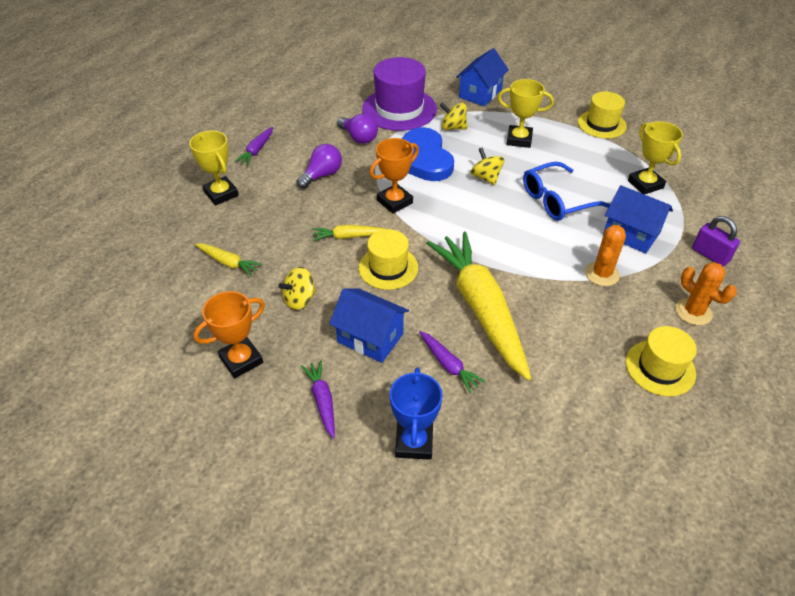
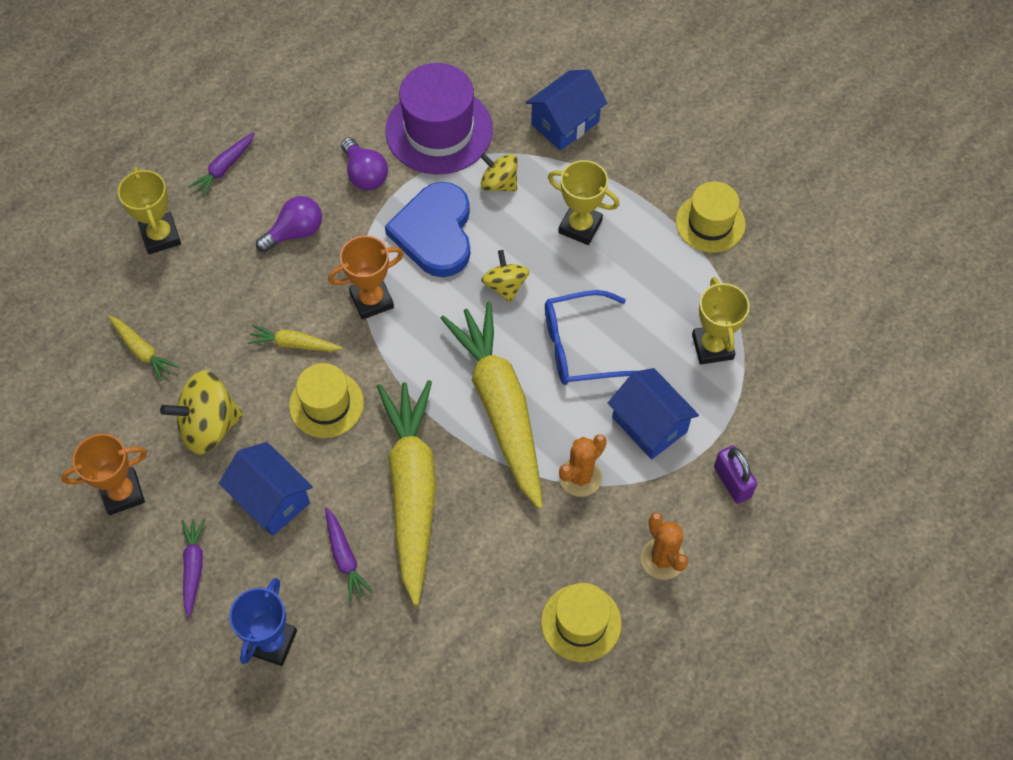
camera: 15 degrees right, 15 degrees up
yellow spinning top [278,267,316,310] -> yellow spinning top [160,371,243,454], size x1.60
none -> yellow carrot [441,302,543,509]

